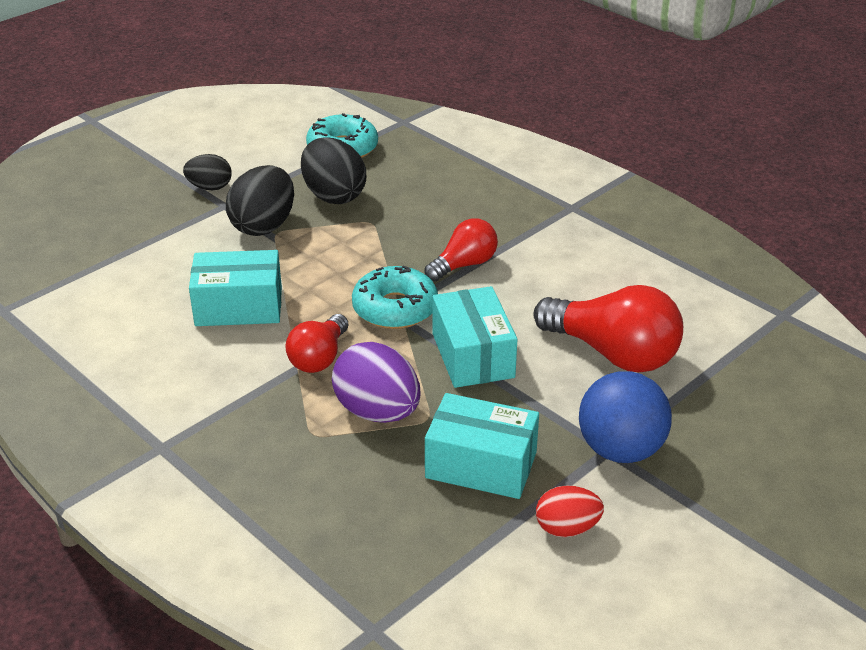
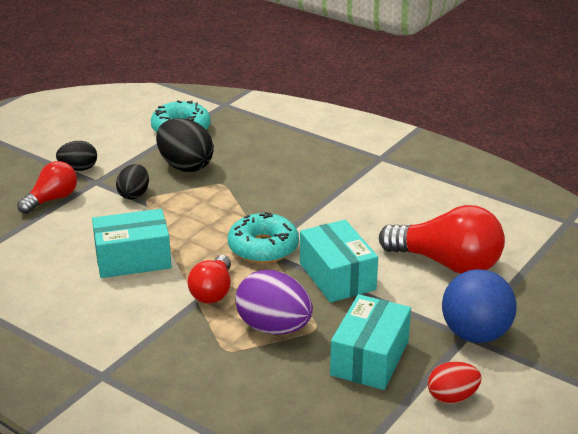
camera: 10 degrees left, 5 degrees down
black egg [226,165,294,236] -> black egg [116,164,149,200], size x0.60
red light bulb [424,218,498,282] -> red light bulb moved to [17,161,77,214]
turquoise box [425,393,539,499] -> turquoise box turned 75 degrees counterclockwise [330,294,411,390]

